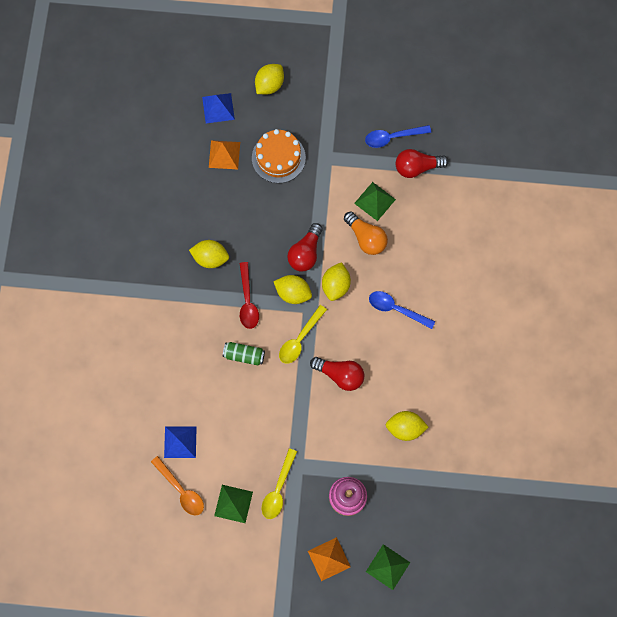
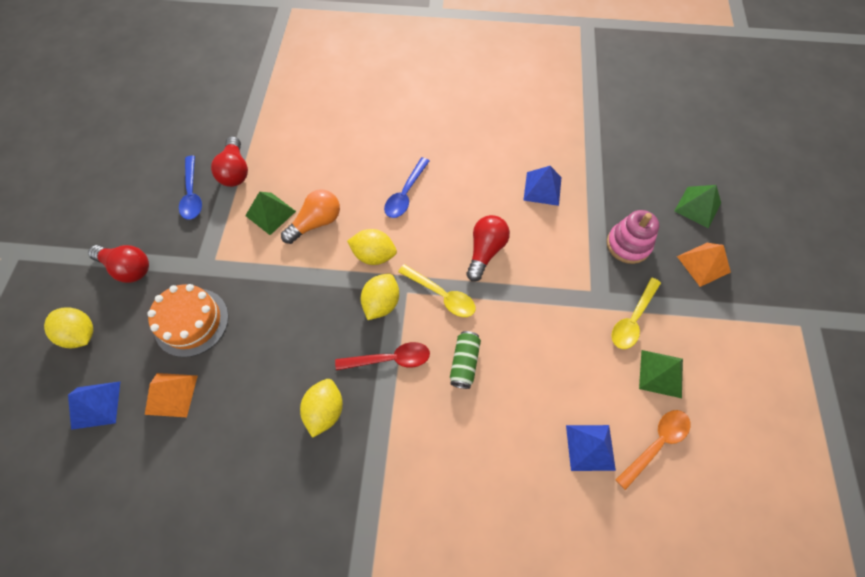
camera: 90 degrees left, 10 degrees down
yellow spoon [262,448,297,519] -> yellow spoon turned 105 degrees clockwise [612,277,661,349]
red light bulb [287,223,323,271] -> red light bulb moved to [88,245,149,283]
yellow lemon [386,411,428,441] -> blue pyramid [523,166,562,206]

